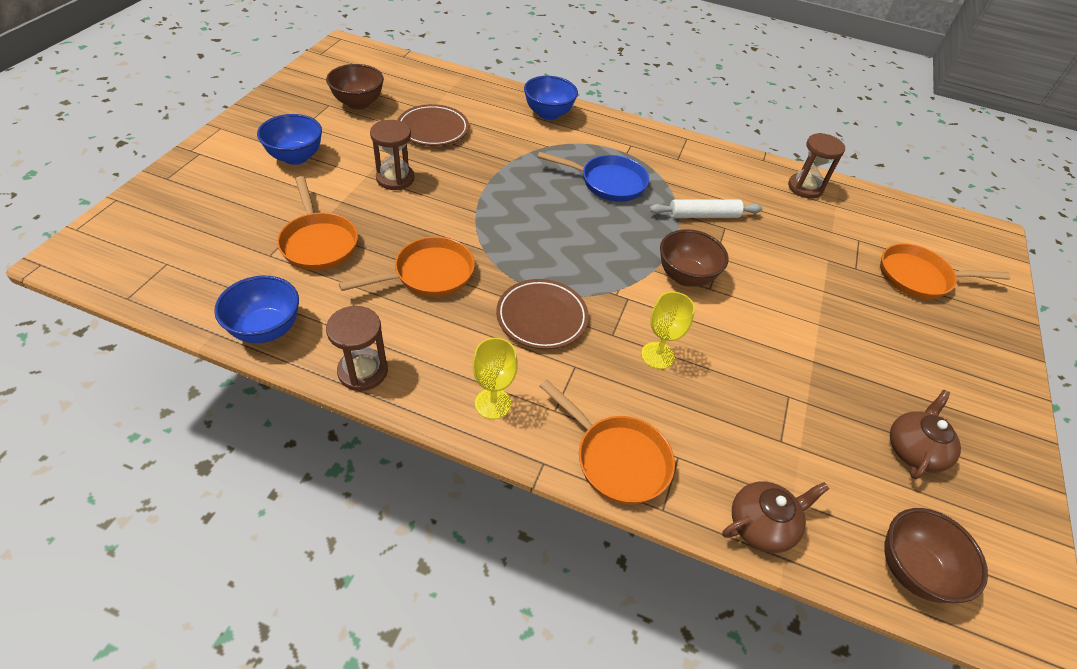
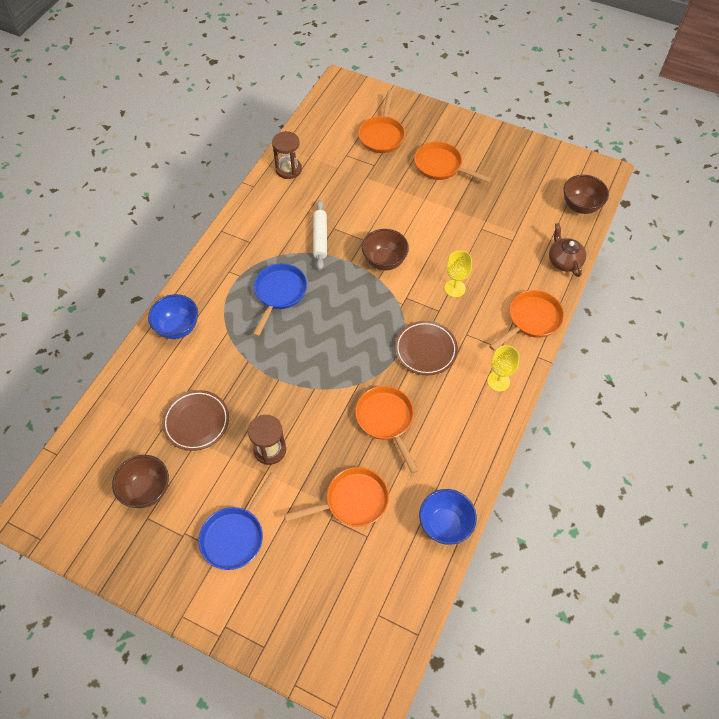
camera: 80 degrees left, 10 degrees up
blue bowl [257,114,322,165] -> blue pan [199,472,277,570]
brown hourglass [326,306,388,391] -> none
brown teapot [890,390,961,479] -> none
none -> orange pan [414,141,492,183]

